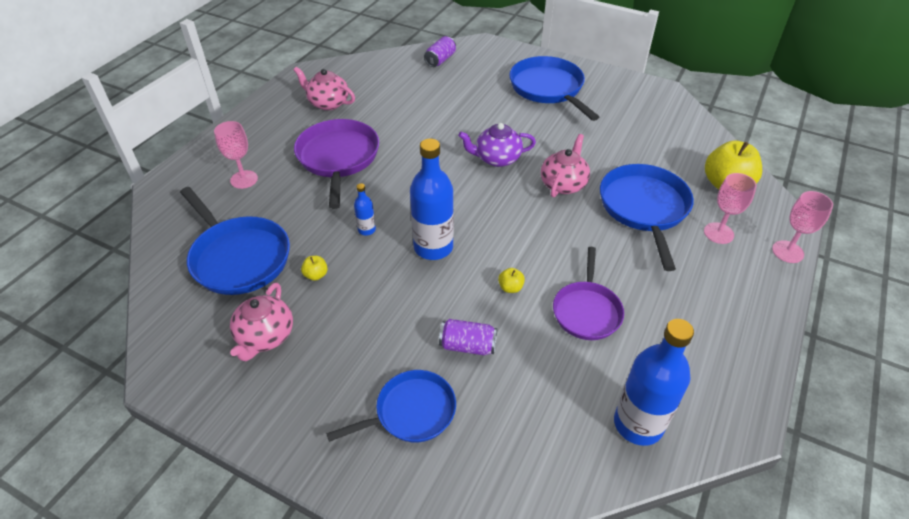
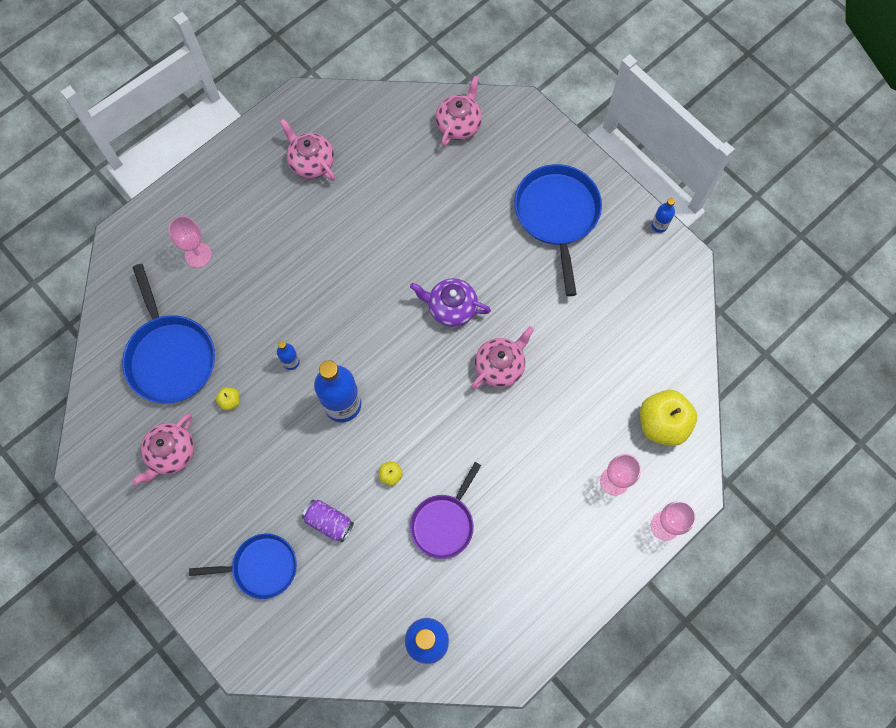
camera: 20 degrees right, 25 degrees up
purple pan [294,119,379,209] -> none
purple can [424,36,456,67] -> pink teapot [435,76,482,147]
blue pan [600,164,694,271] -> none
none -> blue bottle [651,198,675,233]

